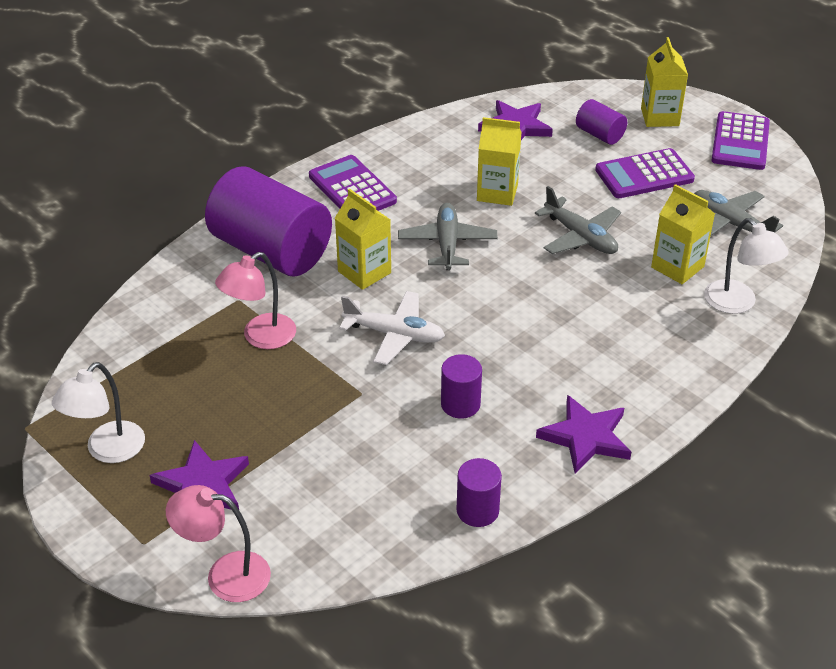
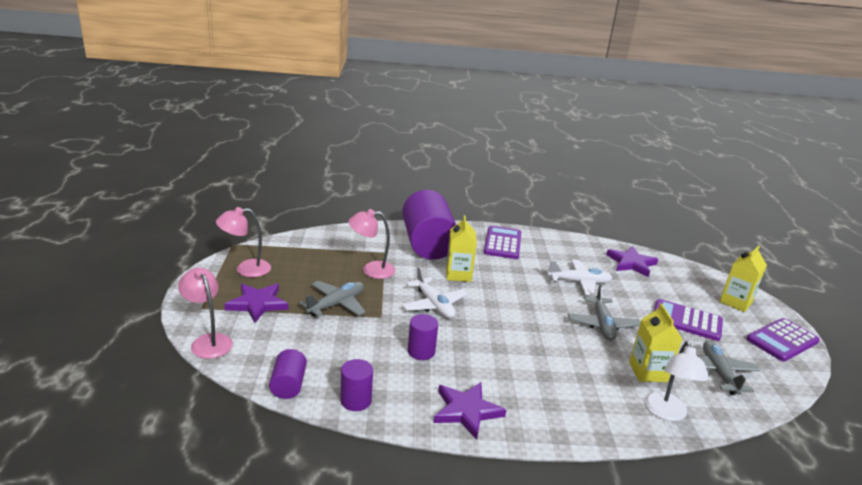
camera: 40 degrees right, 15 degrees down
white lamp [52,362,145,463] -> pink lamp [216,207,271,277]
grey plane [398,203,498,270] -> grey plane moved to [300,281,366,317]
yellow carton [477,117,522,206] -> white plane [548,259,612,295]
purple cylinder [576,99,627,145] -> purple cylinder moved to [269,349,307,399]

